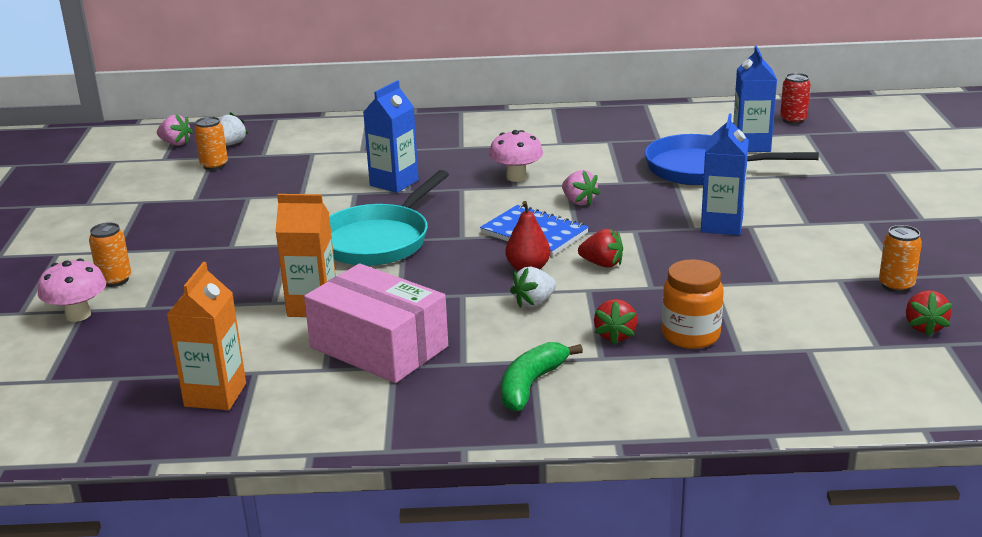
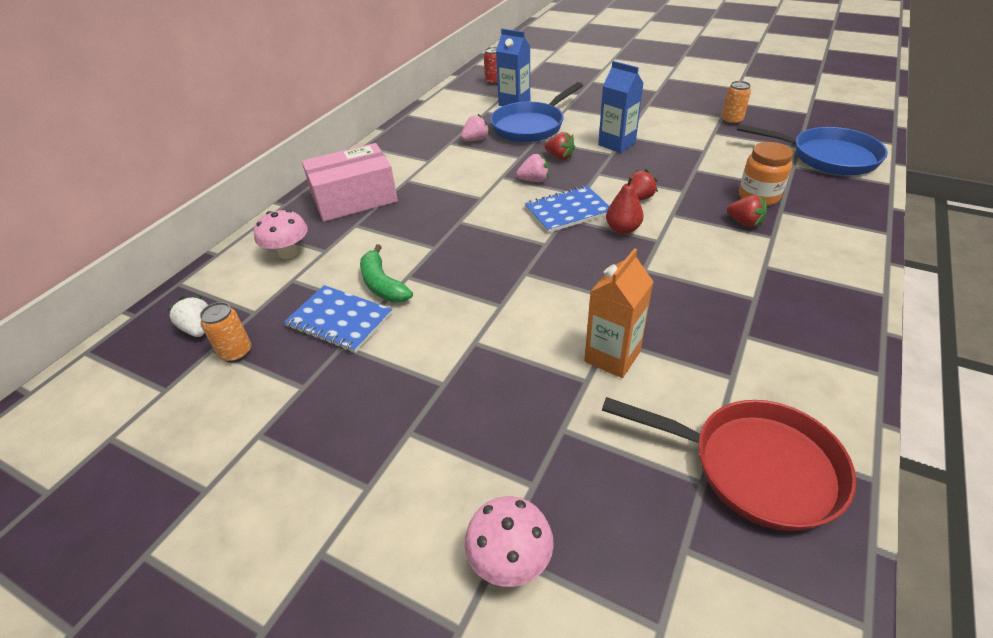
camera: 60 degrees left, 15 degrees up
orange can [89,223,131,287] -> none
pink strawberry [157,114,193,146] -> pink strawberry moved to [461,114,490,141]
orange carton [167,262,246,410] -> red pan [602,397,856,531]
pink box [304,264,448,383] -> pink box moved to [302,143,398,222]
turquoise pan [329,170,449,266] -> none
blue carton [363,80,419,193] -> none
pink mushroom [489,130,543,182] -> pink mushroom moved to [254,210,308,259]
green banana [501,342,583,412] -> green banana moved to [360,244,413,303]
white strawberry [510,267,556,308] -> none
red strawberry [906,290,952,337] -> red strawberry moved to [544,132,575,160]
none -> blue notebook [284,285,392,353]
none -> blue pan [737,124,888,175]

